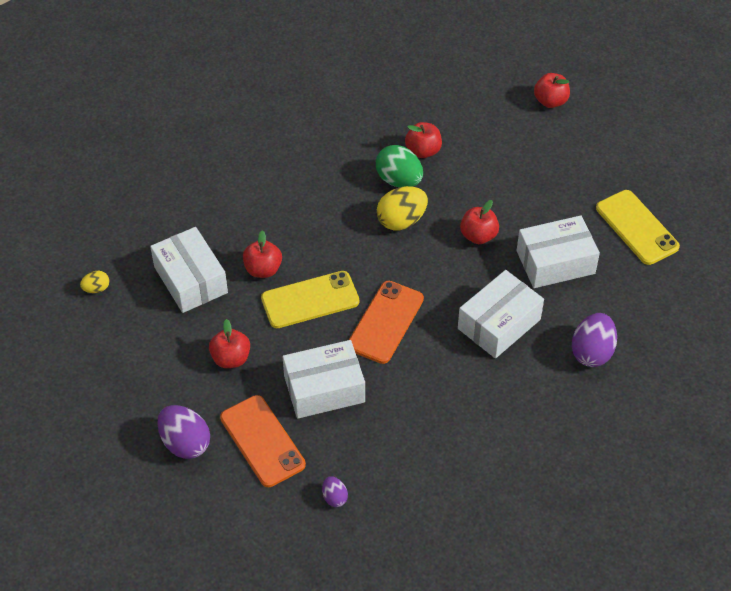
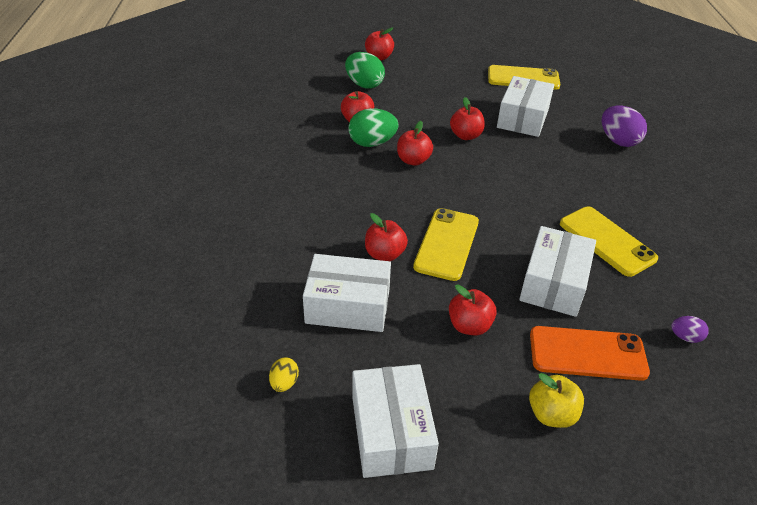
camera: 55 degrees left, 10 degrees down
purple egg [157,405,210,459] -> yellow apple [529,373,584,428]
orange phone [349,281,424,364] -> none
yellow egg [377,186,428,230] -> red apple [397,121,433,166]
white box [458,270,544,358] -> white box moved to [353,364,439,478]
none -> green egg [345,52,385,89]
none -> yellow phone [560,206,658,277]

